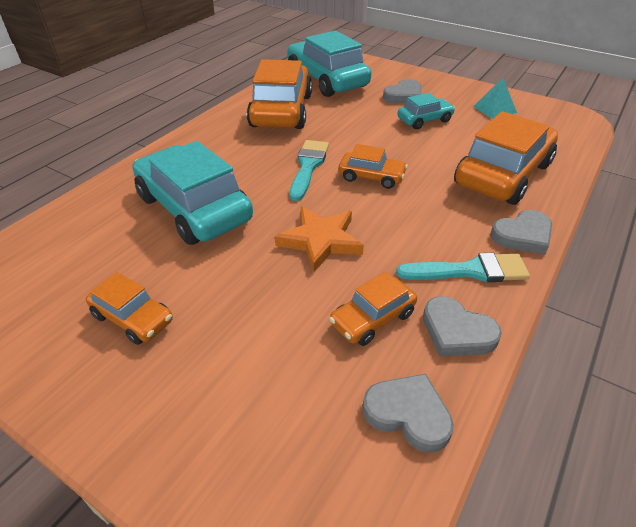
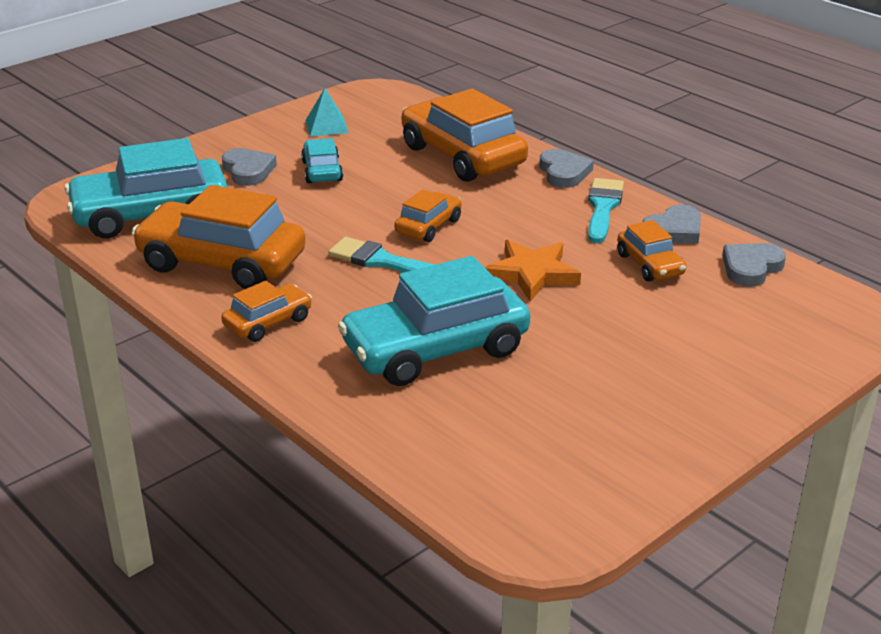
camera: 75 degrees left, 10 degrees down
orange car [86,272,173,345] -> orange car moved to [221,281,312,342]

